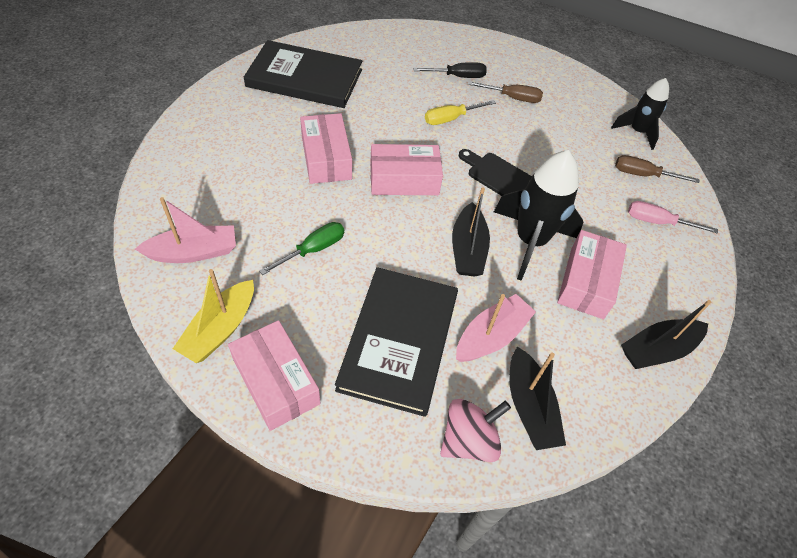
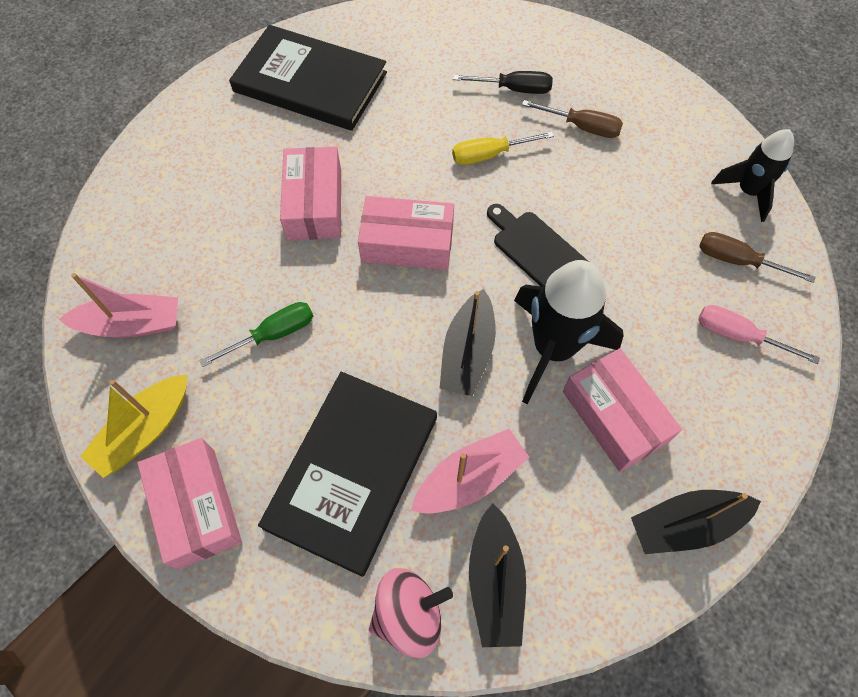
camera: 15 degrees right, 10 degrees up
pink box [557,230,627,319] -> pink box turned 60 degrees counterclockwise [563,348,682,472]

